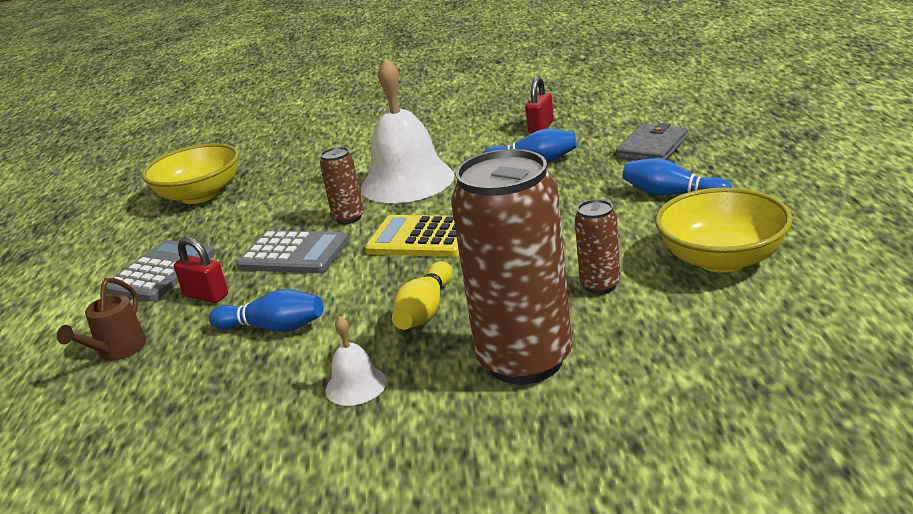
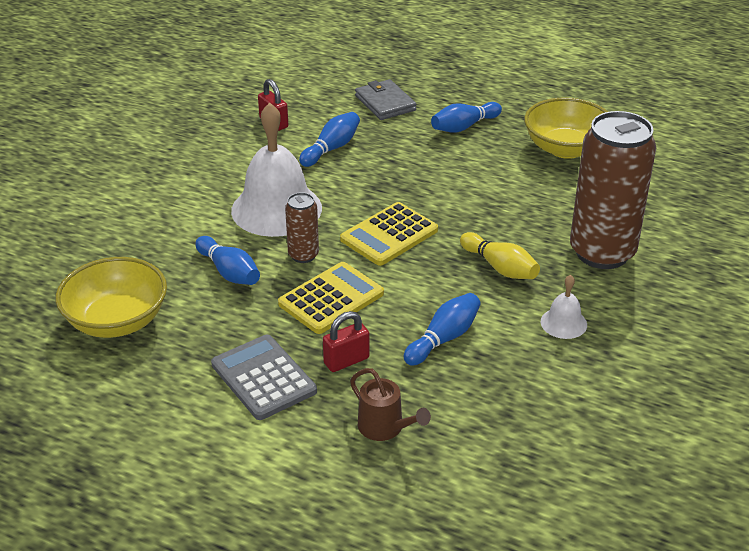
camera: 65 degrees left, 10 degrees up
grey calculator [236,230,349,273] -> yellow calculator [278,262,384,334]
brown can [575,199,621,294] -> none
none -> blue bowling pin [195,236,260,285]

